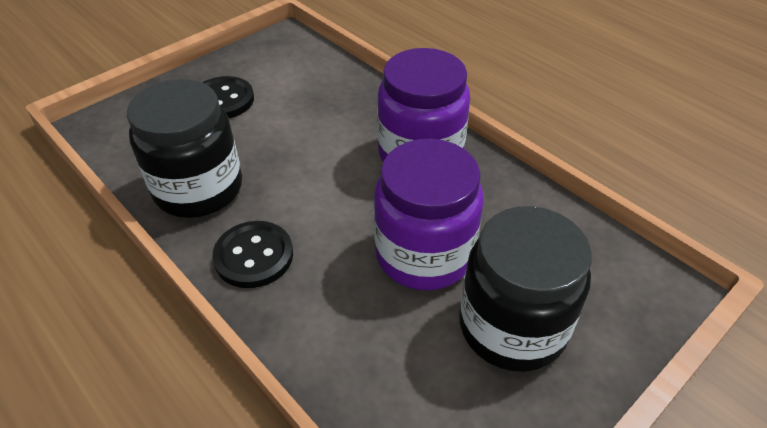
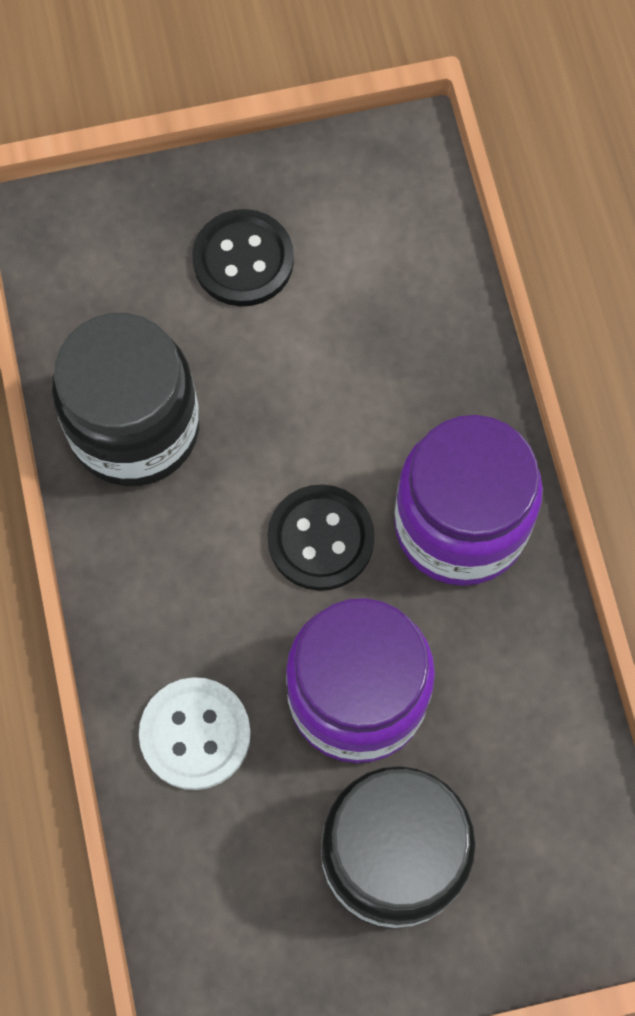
camera: 30 degrees right, 25 degrees up
black button [212,221,293,288] -> black button moved to [267,484,375,591]
none -> white button [139,677,251,790]

